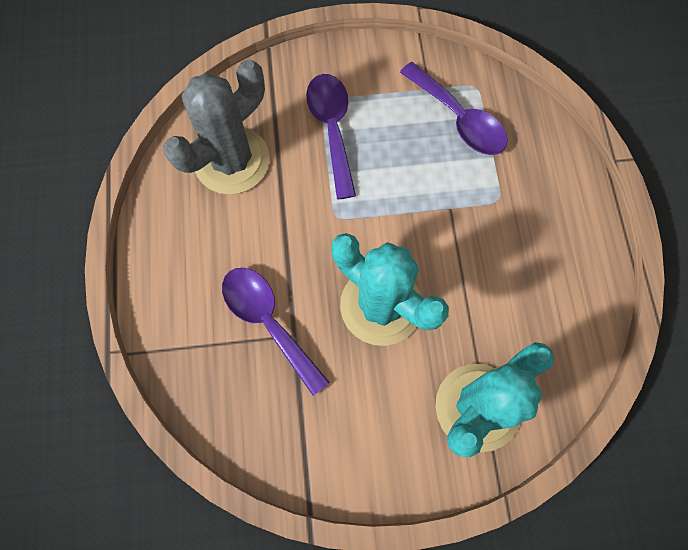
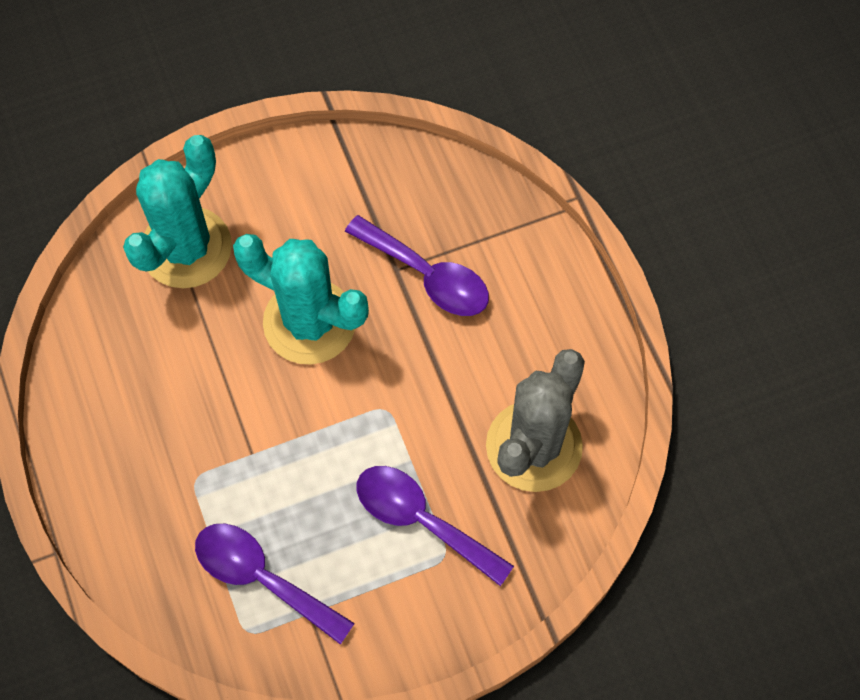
camera: 165 degrees right, 5 degrees down
purple spoon [306,74,356,199] -> purple spoon turned 150 degrees clockwise [357,466,514,586]

